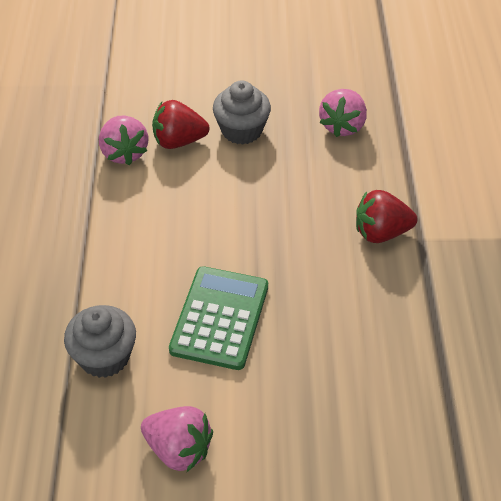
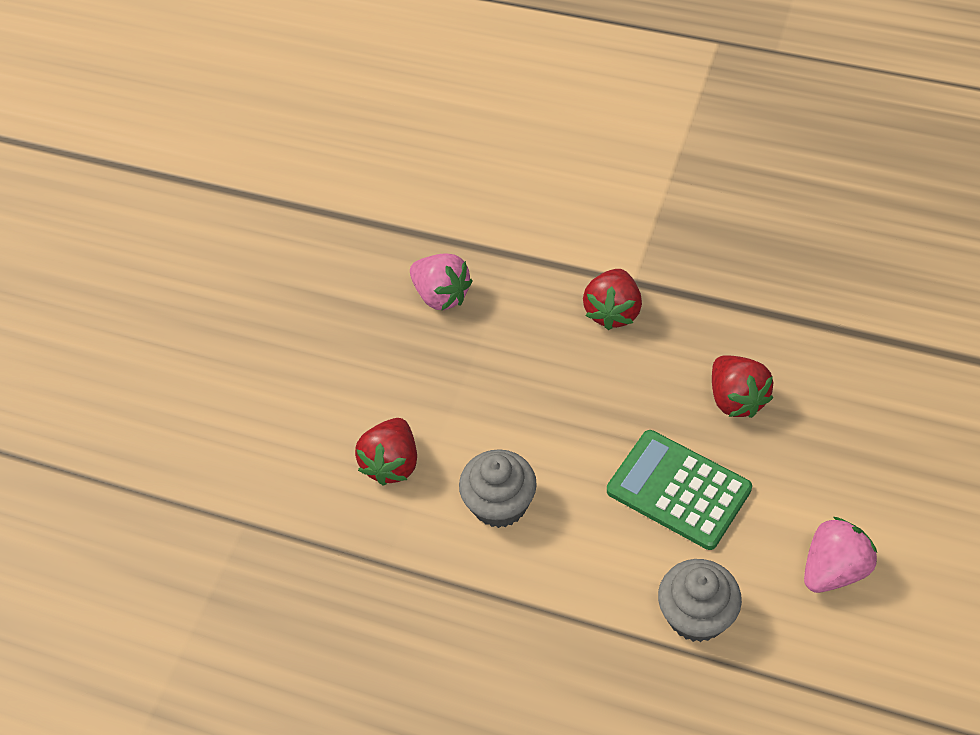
camera: 65 degrees left, 5 degrees up
pink strawberry [99,115,148,165] -> none
grey cupcake [213,80,271,145] -> grey cupcake moved to [459,449,537,528]
none -> red strawberry [712,356,773,418]

